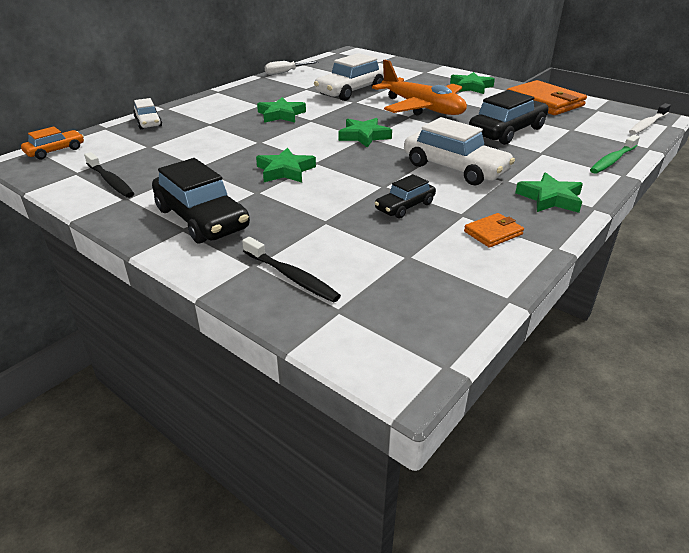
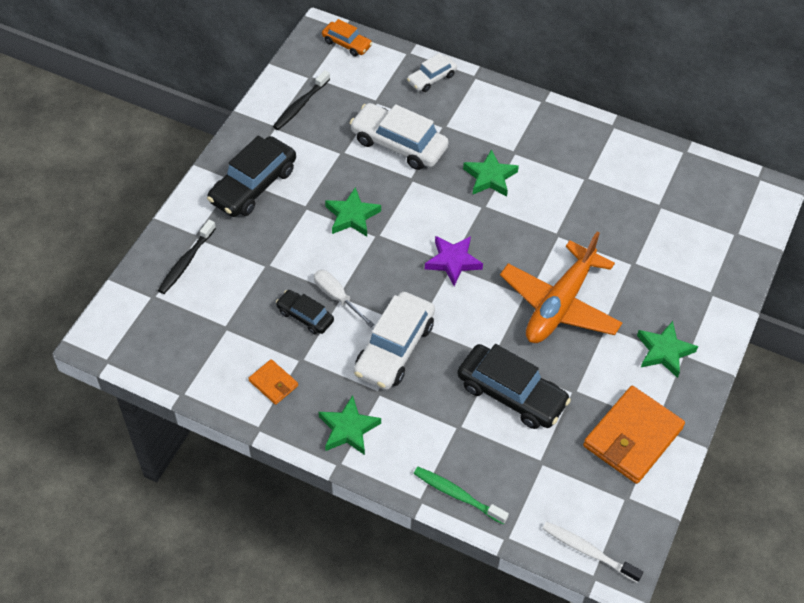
camera: 75 degrees right, 20 degrees up
white screwdriver [265,61,319,75] -> white screwdriver moved to [314,270,375,328]
white car [314,53,384,101] -> white car moved to [350,103,448,170]
green star [338,118,392,148] -> purple star [425,236,483,286]

